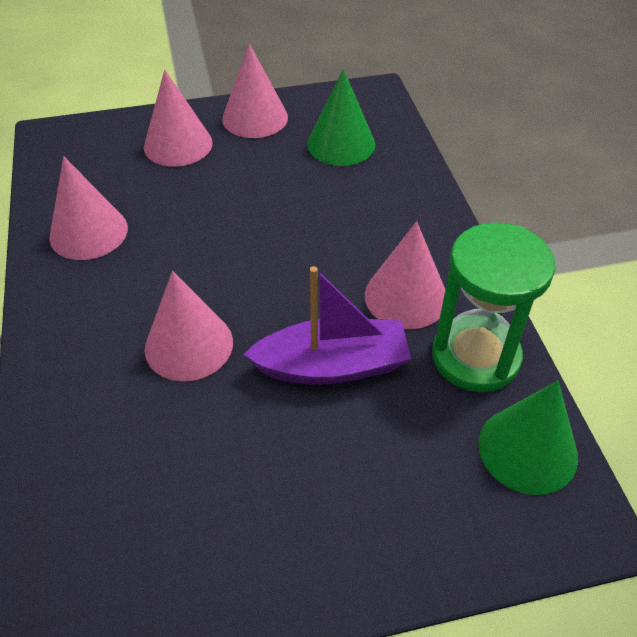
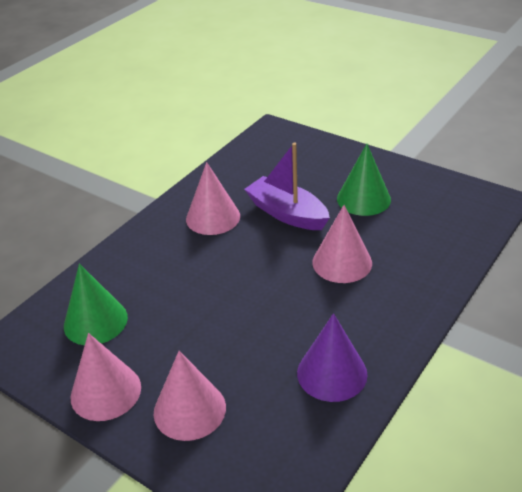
camera: 130 degrees left, 10 degrees down
pink cone [49,156,128,260] -> purple cone [297,313,368,402]
green hourglass [432,223,555,392] -> none
green cone [478,381,578,495] -> green cone moved to [337,144,391,216]

